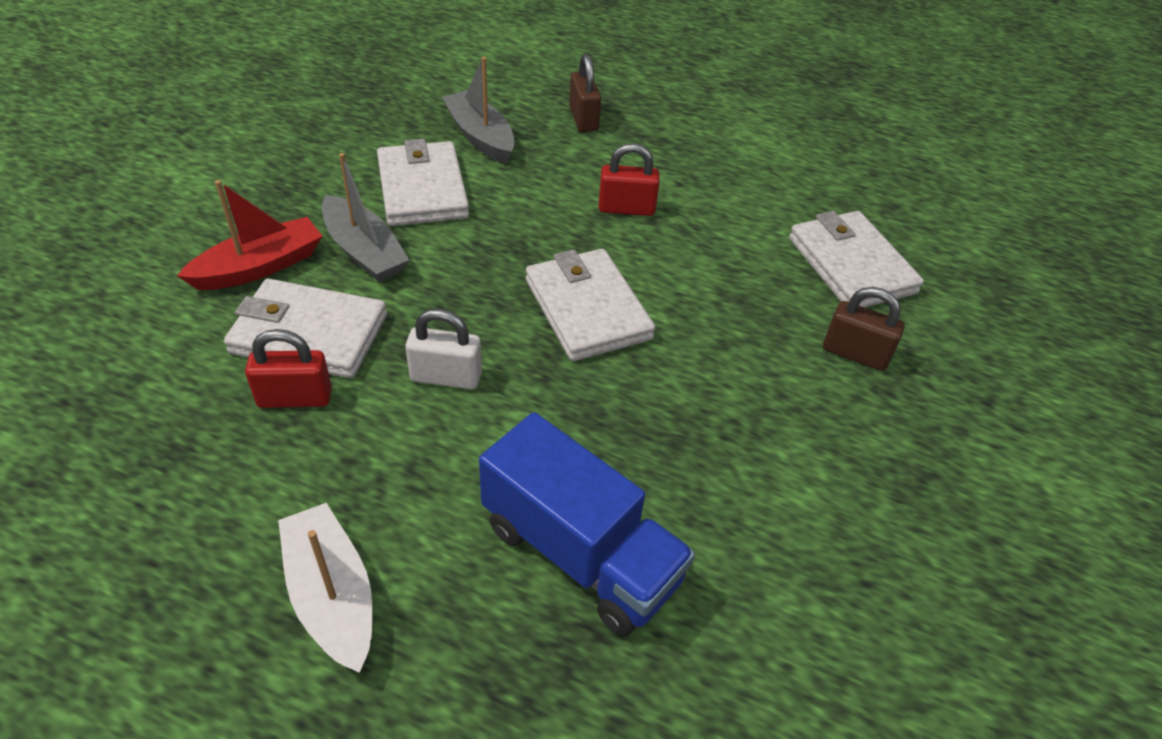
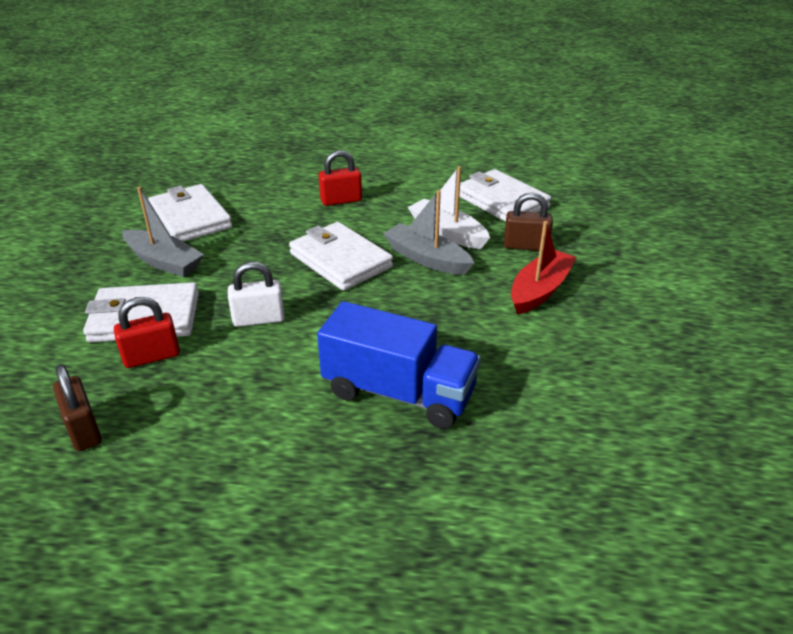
camera: 15 degrees left, 10 degrees down
red boat [177,180,323,290] -> red boat moved to [511,221,577,315]
white boat [278,503,373,673] -> white boat moved to [408,166,490,249]
grey boat [442,57,515,164] -> grey boat moved to [383,190,474,275]
brown padlock [569,54,601,132] -> brown padlock moved to [53,364,102,451]

